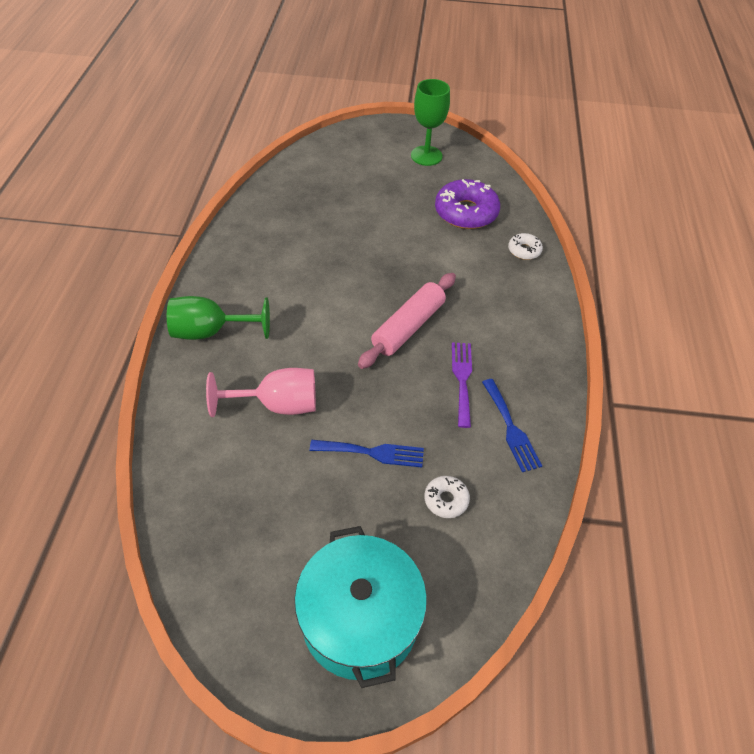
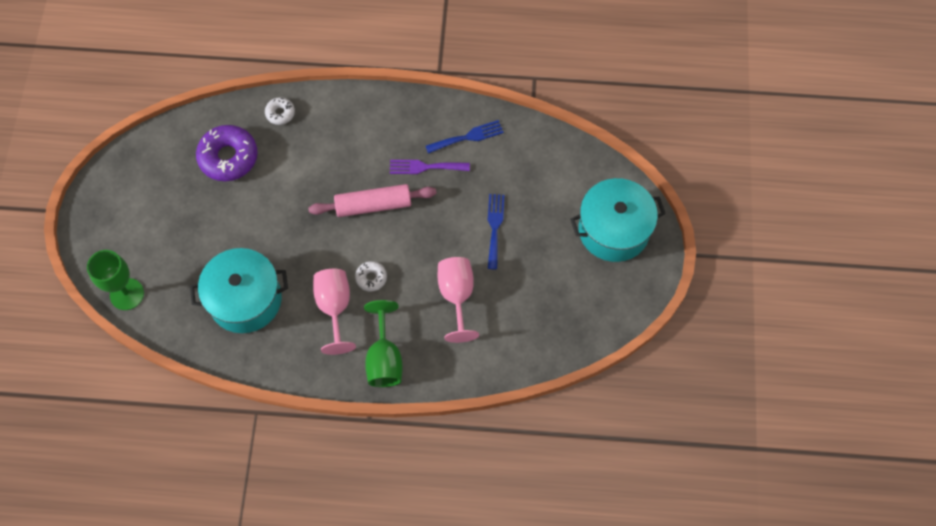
camera: 90 degrees left, 15 degrees up
pink rolling pin [358,273,456,369] -> pink rolling pin turned 45 degrees counterclockwise [308,184,437,217]
green goblet [411,79,450,166] -> green goblet moved to [87,250,144,310]
white donut [424,476,470,518] -> white donut moved to [355,261,387,291]
none -> turquoise pot [190,248,288,333]
none -> pink goblet [313,269,356,355]

